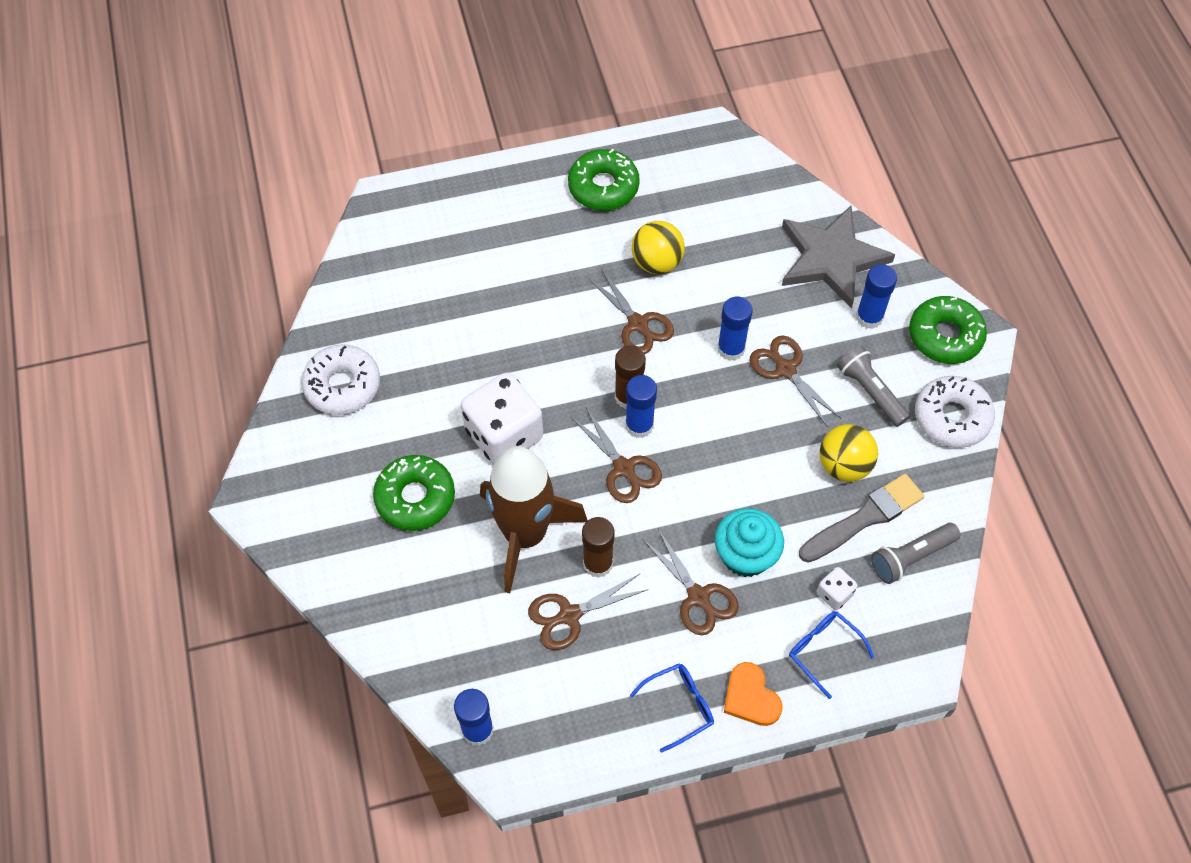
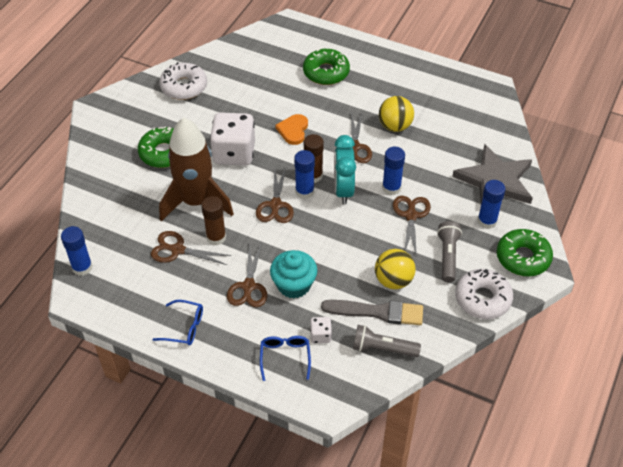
camera: 40 degrees right, 10 degrees down
green donut [568,149,640,211] -> green donut moved to [303,49,350,85]
orange heart [724,662,783,726] -> orange heart moved to [276,114,308,145]
none -> turquoise clock [334,135,356,204]

